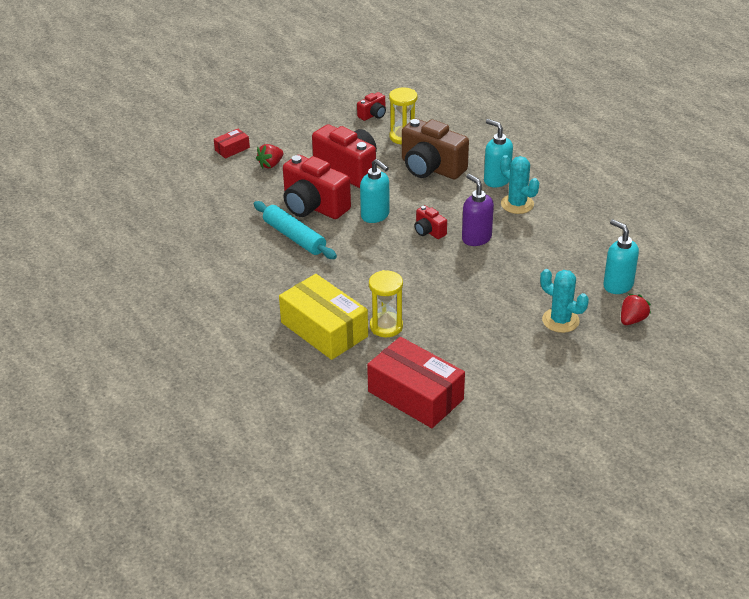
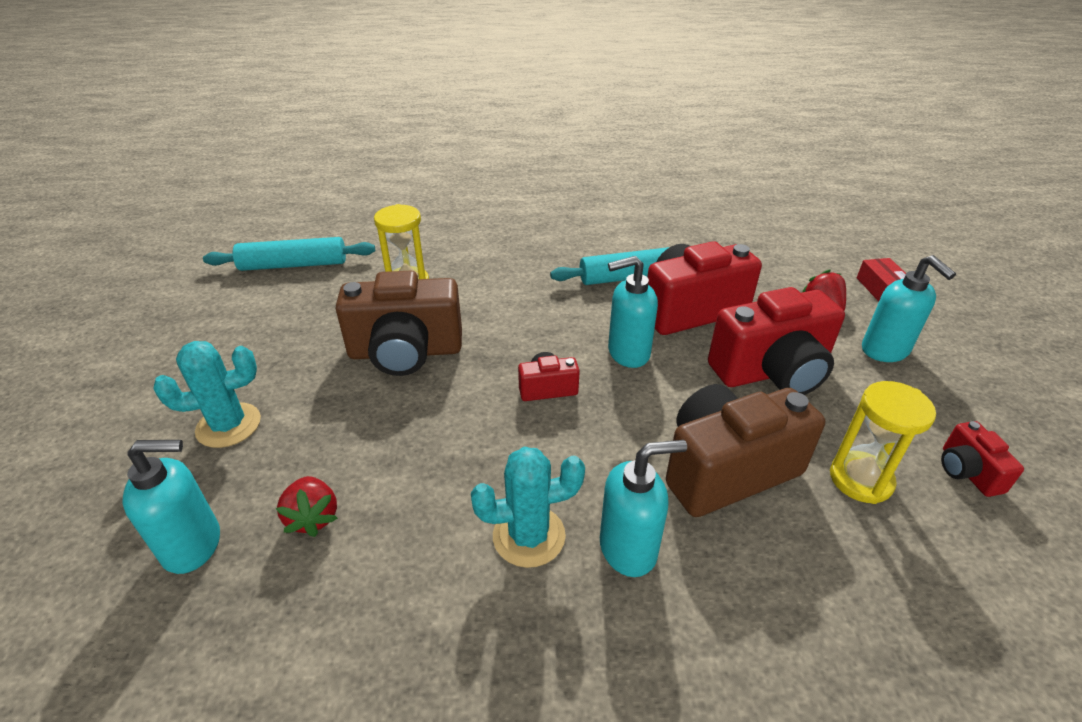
camera: 120 degrees right, 0 degrees up
yellow box [279,274,368,360] -> none
red box [367,337,465,428] -> turquoise rolling pin [203,237,375,271]
purple soap dispenser [462,174,494,246] -> none
red strawberry [621,294,651,325] -> red strawberry moved to [276,476,338,537]
none -> brown camera [335,271,462,376]
none -> turquoise soap dispenser [862,255,956,362]

